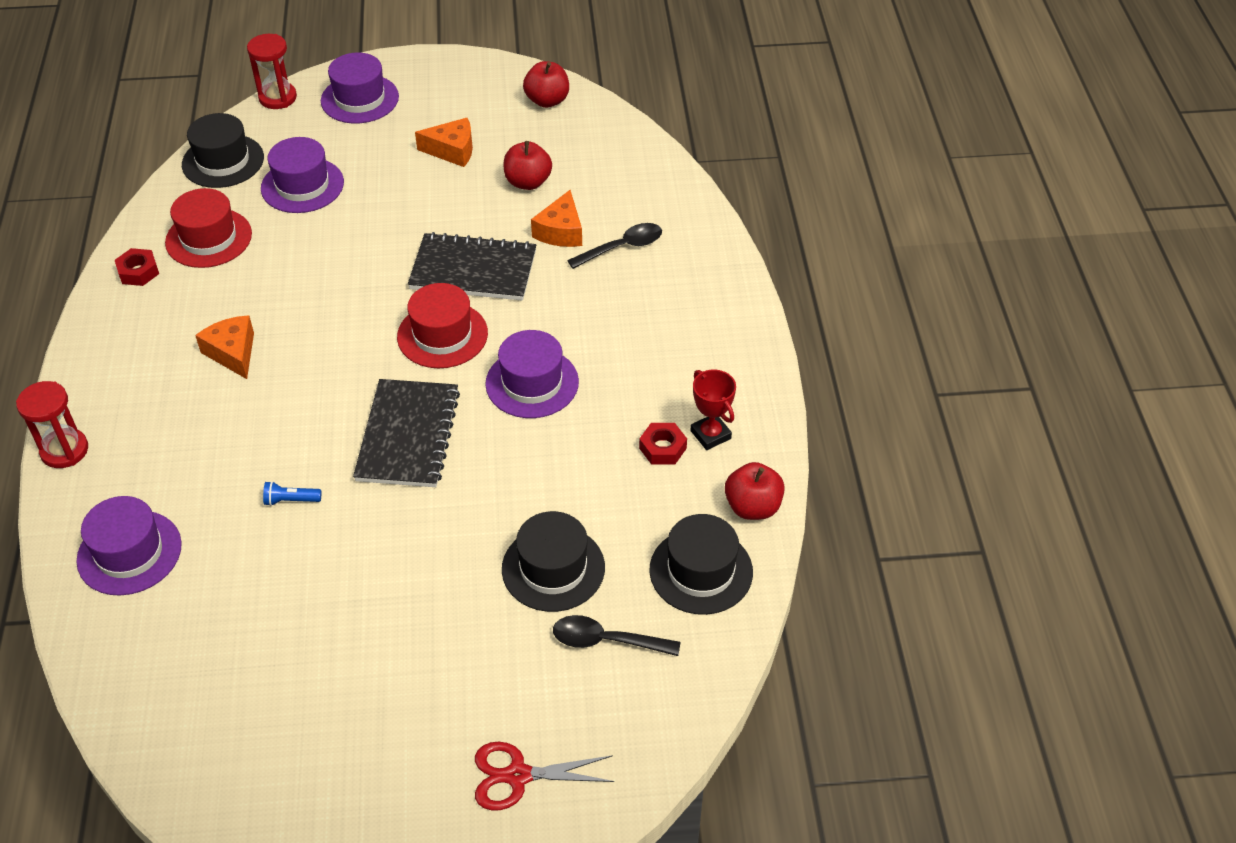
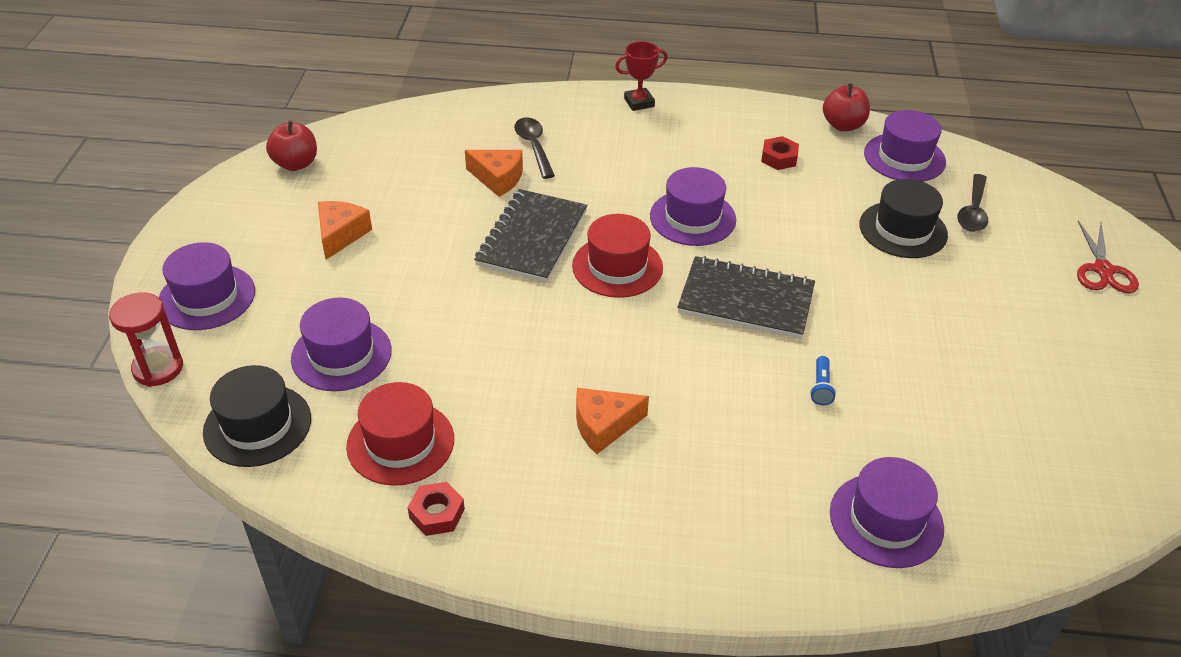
camera: 80 degrees left, 5 degrees down
red hourglass [16,381,88,468] -> none
red apple [504,141,552,190] -> none
black hat [649,514,753,615] -> purple hat [864,110,946,182]
red trophy [690,370,736,450] -> red trophy moved to [615,41,668,111]

